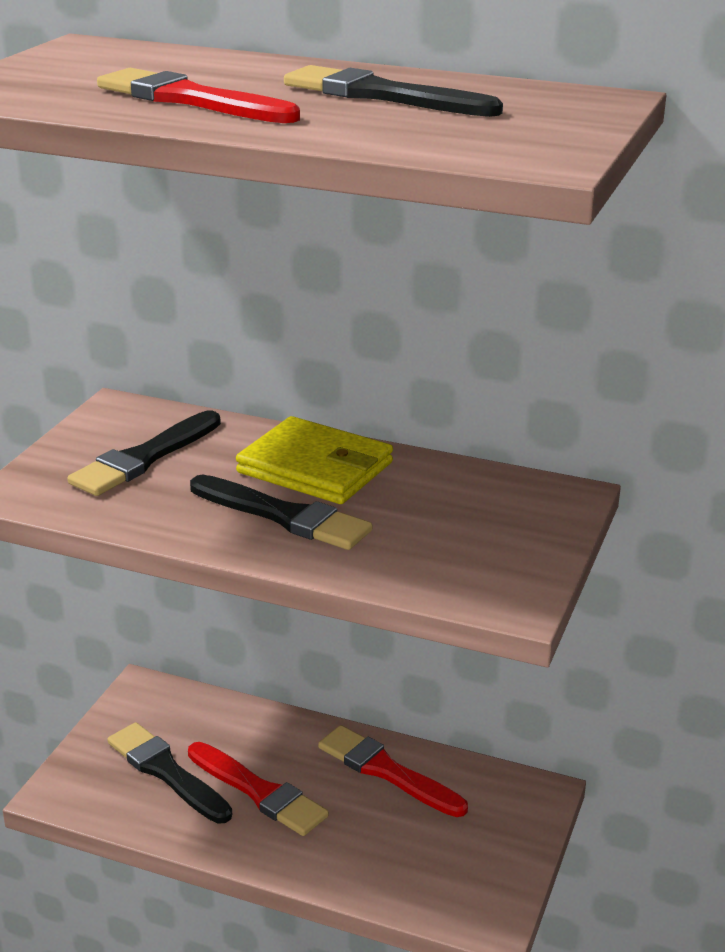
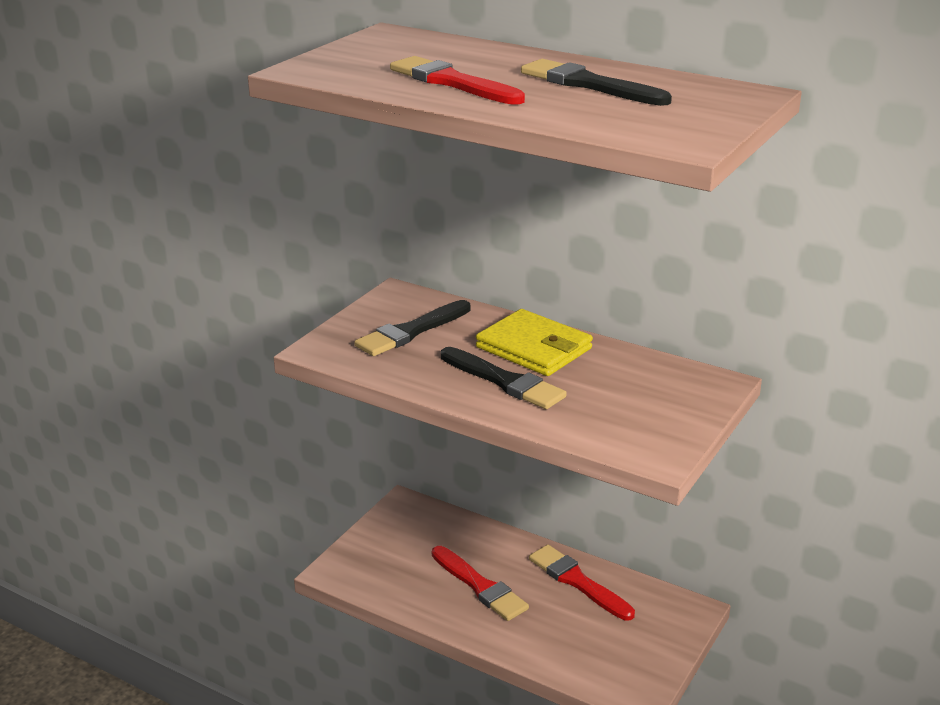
camera: 10 degrees right, 0 degrees up
black brush [107,722,232,824] -> none

